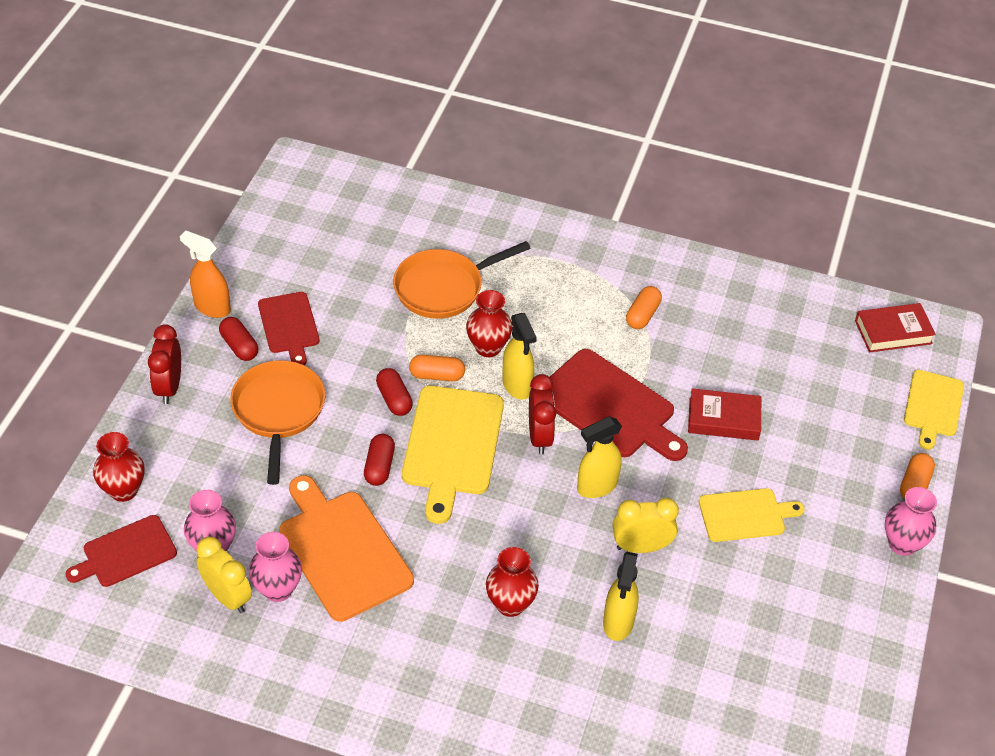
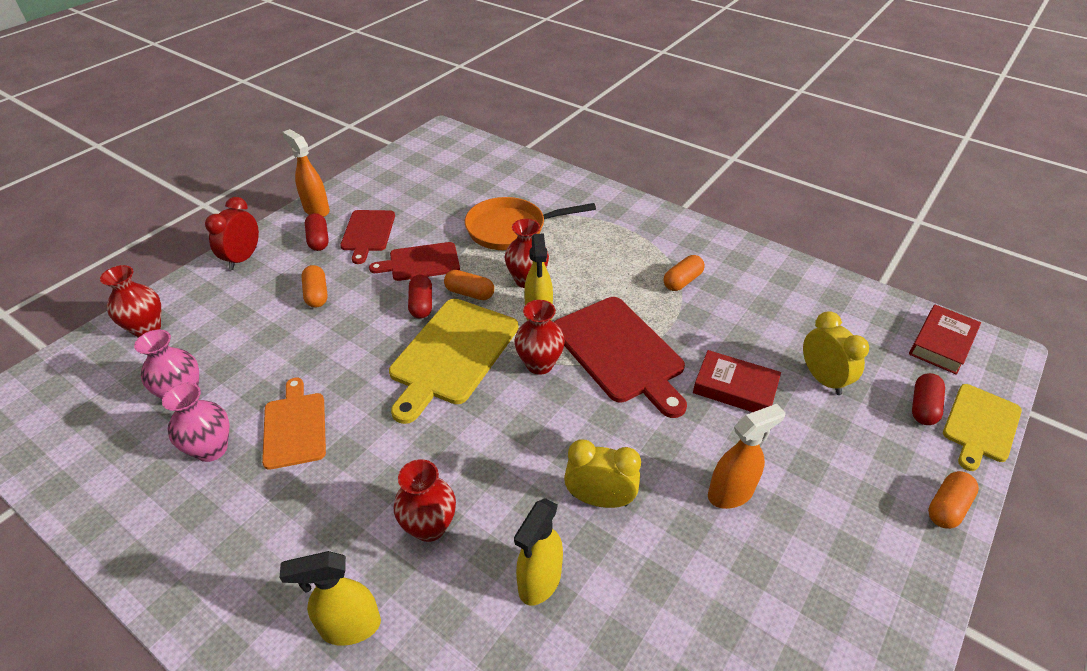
camera: 20 degrees right, 5 degrees down
red cutting board [65,515,177,587] -> red cutting board moved to [369,242,460,281]
yellow clock [197,537,252,613] -> yellow clock moved to [803,311,869,395]
orange pan [230,360,325,485] -> orange capsule [301,265,328,308]
orange cutting board [279,475,414,622] -> orange cutting board [262,378,326,470], size x0.61
red capsule [364,434,395,486] -> red capsule moved to [912,373,945,425]
red clock [529,374,556,455] -> red vase [514,300,565,375]
yellow spray bottle [577,416,622,498] -> yellow spray bottle moved to [279,551,381,646]
yellow cutting board [699,488,805,542] -> orange spray bottle [708,404,786,509]
red book [855,303,936,352] -> red book turned 60 degrees counterclockwise [909,305,981,375]
pink vase [885,487,937,556] -> none

